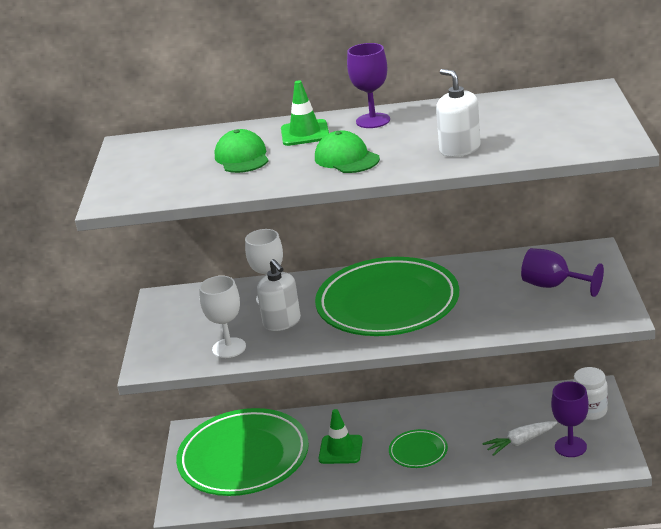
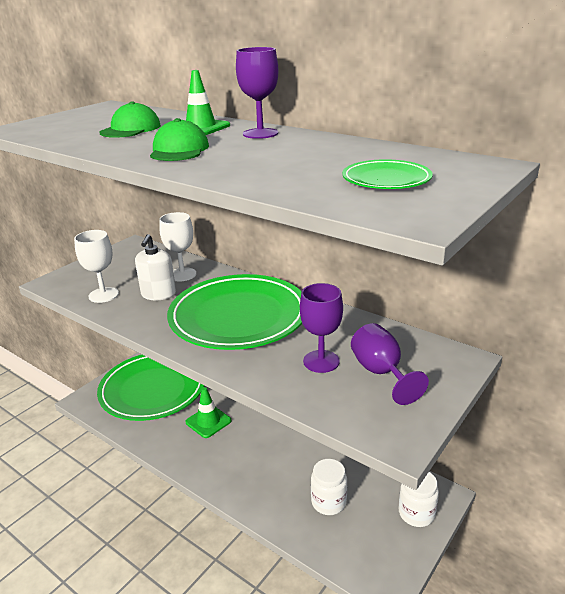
camera: 35 degrees right, 0 degrees up
green plate [389,429,448,468] -> green plate moved to [342,159,433,189]
white soap dispenser [436,69,481,157] -> none
white carrot [482,421,557,456] -> white jar [311,459,347,515]
purple goblet [551,381,589,457] -> purple goblet moved to [300,283,343,373]

